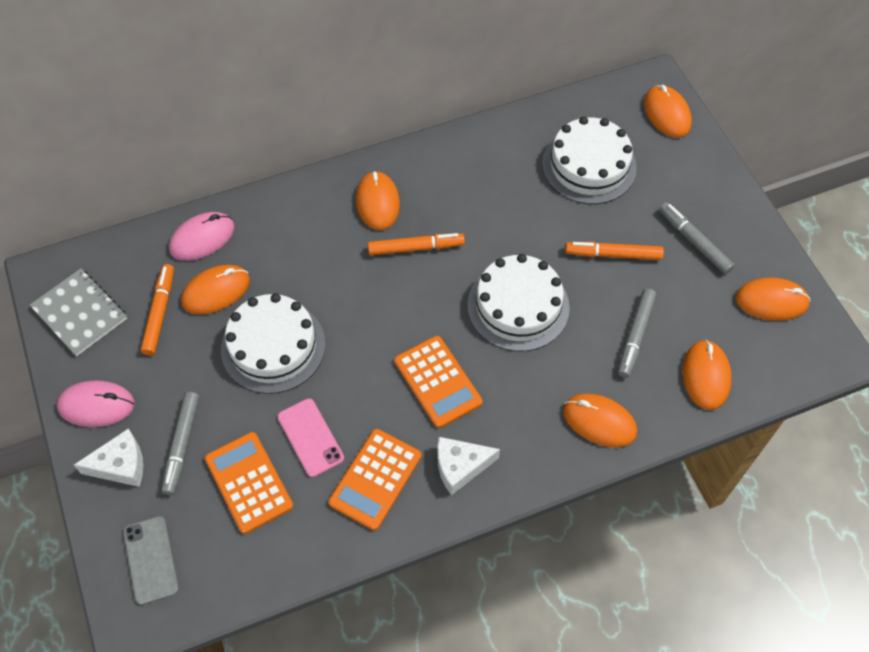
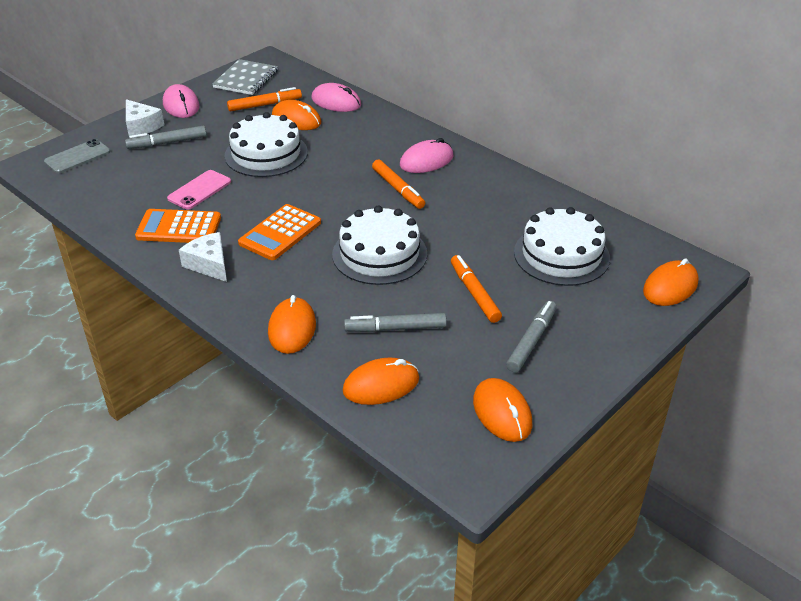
camera: 65 degrees right, 20 degrees down
orange calculator [205,432,293,534] -> none
orange mouse [356,171,400,230] -> pink mouse [400,138,453,173]

